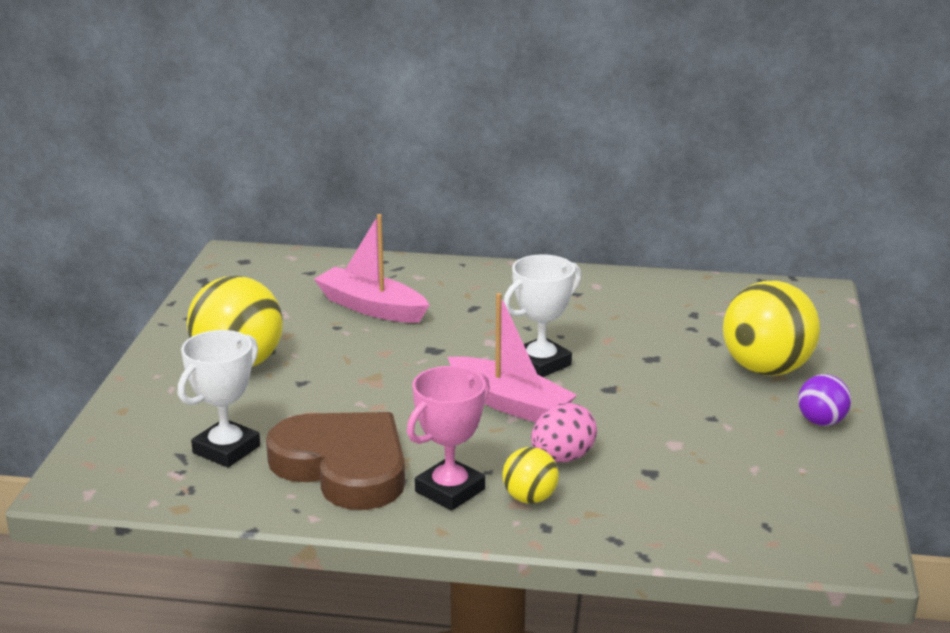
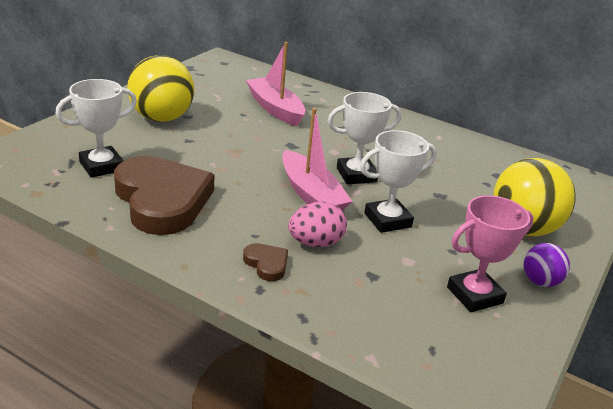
camera: 20 degrees right, 5 degrees up
pink trophy [407,366,490,511] -> pink trophy moved to [447,195,534,312]
yellow ball [502,447,559,503] -> brown heart [243,243,288,281]
none -> white trophy [360,130,437,233]

